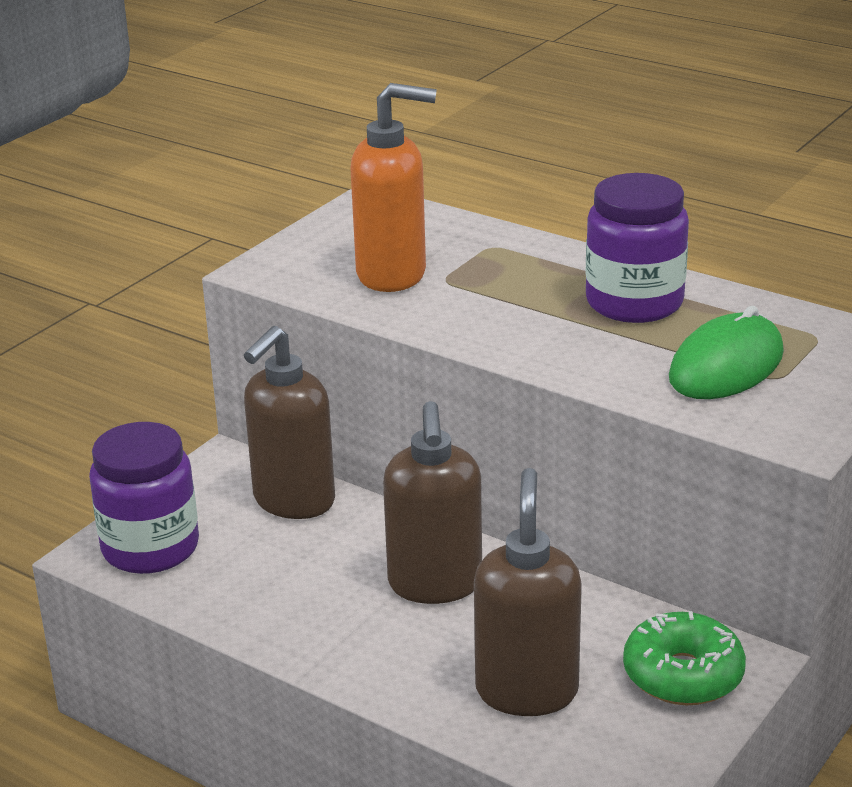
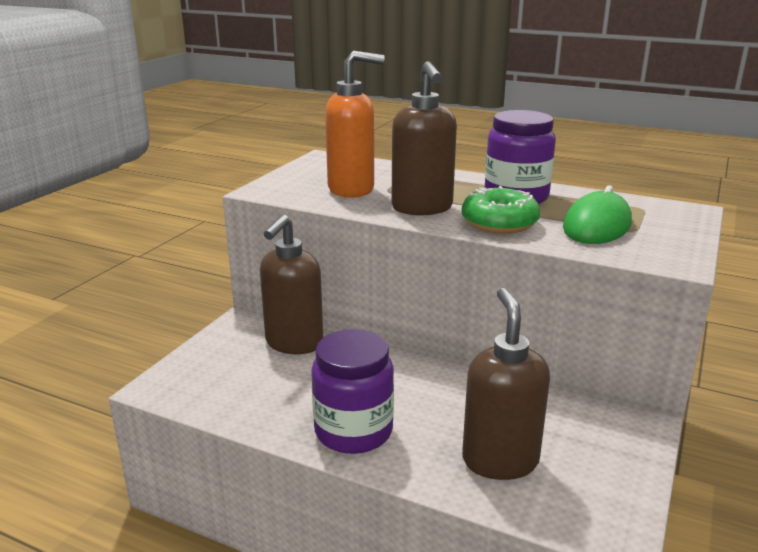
camera: 10 degrees left, 5 degrees down
purple jar [89,422,199,574] -> purple jar moved to [311,329,394,454]
brown soap dispenser [383,401,482,604] -> brown soap dispenser moved to [392,61,457,215]
green donut [623,611,746,705] -> green donut moved to [462,186,540,234]

